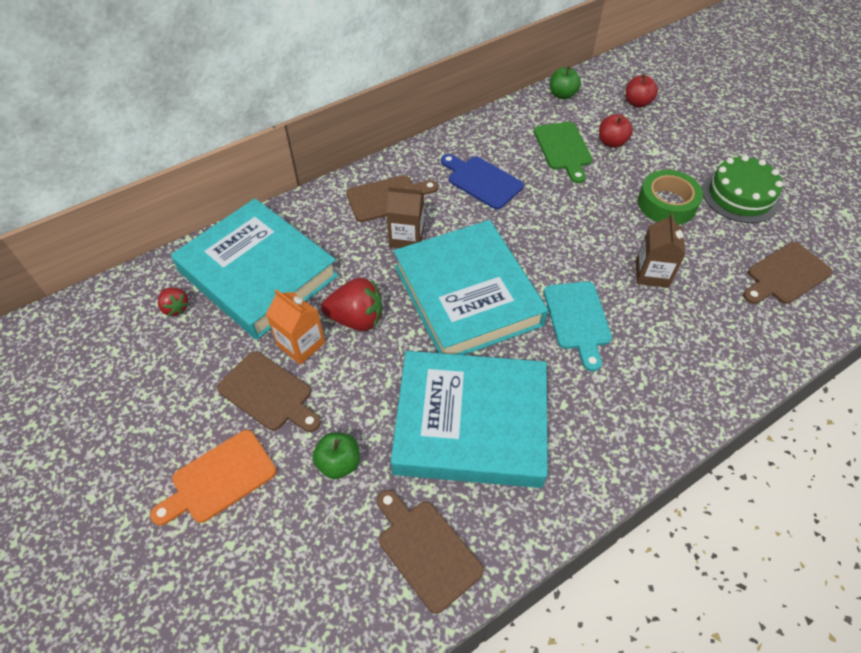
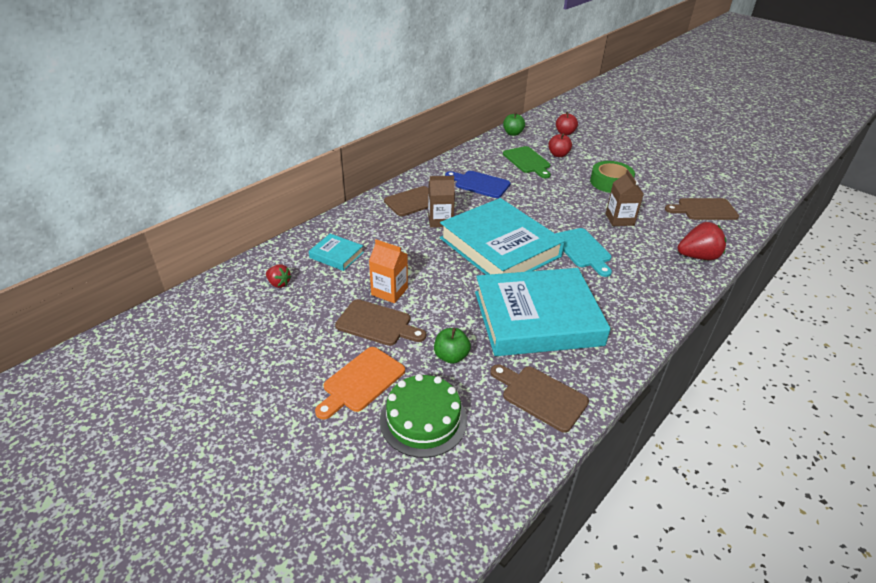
camera: 15 degrees left, 15 degrees down
turquoise book [171,198,339,340] -> turquoise book [309,234,364,271], size x0.43
red strawberry [321,278,382,331] -> red strawberry moved to [678,222,726,260]
green cake [702,155,783,223] -> green cake moved to [380,374,467,458]
brown cutting board [743,242,833,304] -> brown cutting board turned 45 degrees clockwise [665,198,739,220]

